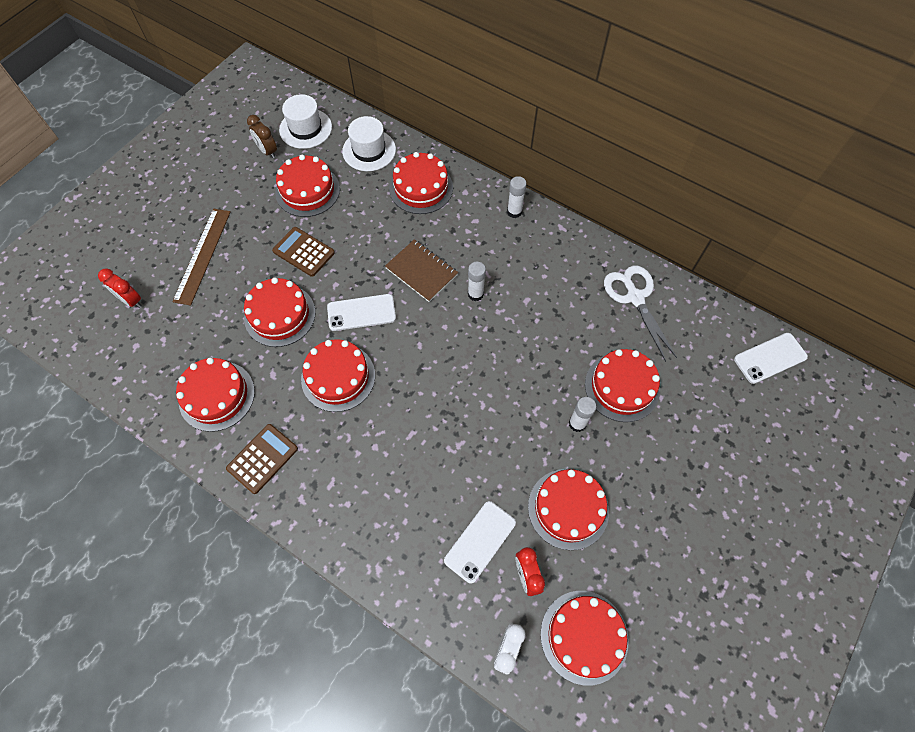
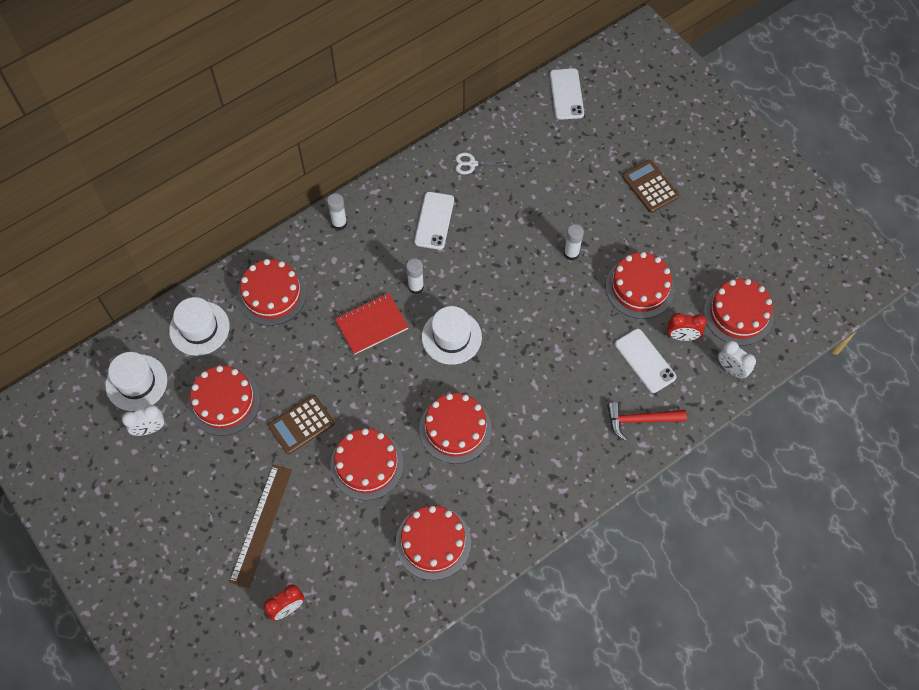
camera: 70 degrees left, 0 degrees up
brown ruler [172,209,231,306] -> brown ruler turned 75 degrees clockwise [229,465,292,589]
brown calculator [226,424,298,494] -> brown calculator moved to [622,160,679,213]
brown clock [247,115,277,159] -> white clock [122,405,164,436]
white phone [327,294,396,331] -> white phone moved to [414,192,454,250]
brown notebook [385,239,458,302] -> red notebook [335,293,408,355]
red cake [585,349,660,422] -> none
white scissors [604,266,677,362] -> white scissors [456,152,510,174], size x0.54
none -> white hat [422,306,482,365]
none -> red hammer [607,402,687,441]

